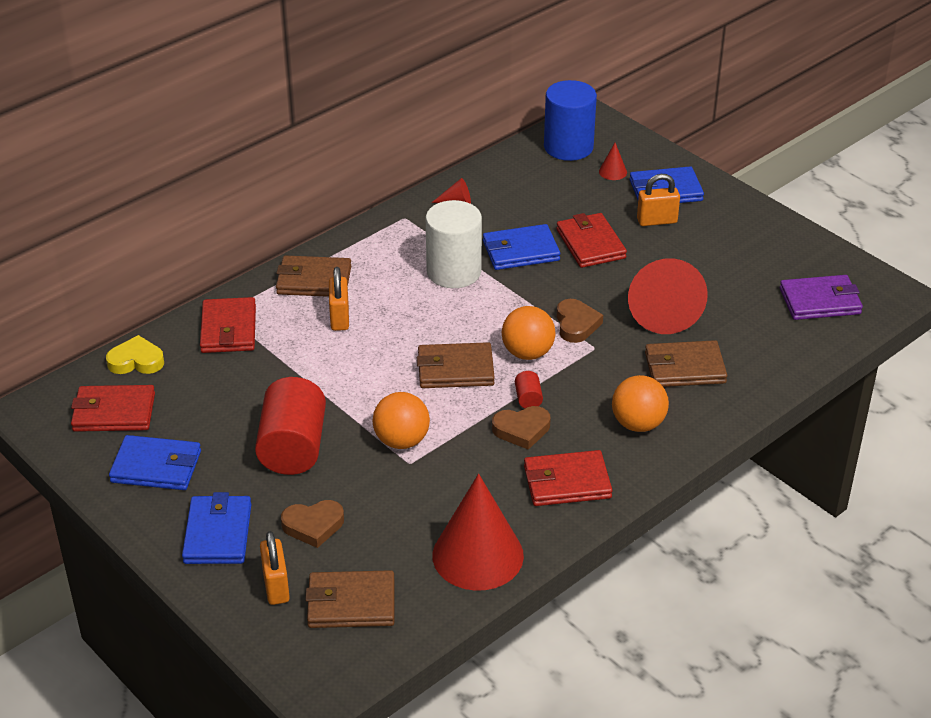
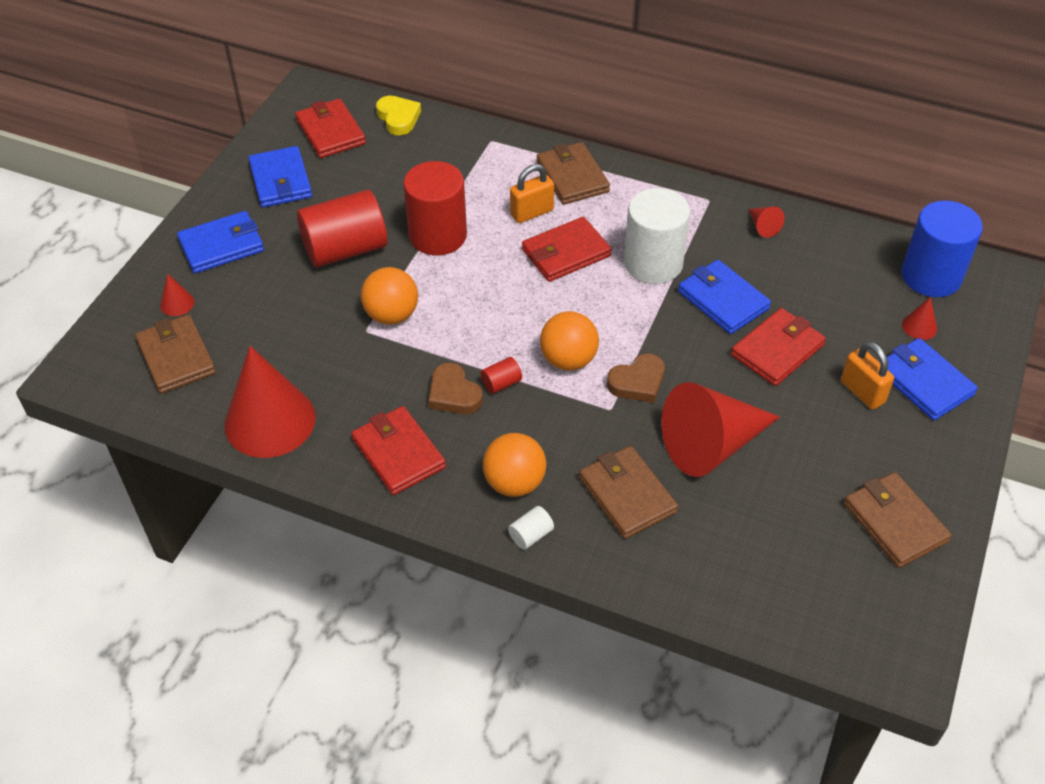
camera: 65 degrees right, 10 degrees up
red wallet [200,297,256,353] -> red wallet moved to [522,217,612,282]
orange padlock [260,531,290,605] -> red cone [160,274,194,316]
brown heart [281,500,344,548] -> none
brown wallet [417,342,495,388] -> brown wallet moved to [844,472,952,568]
purple wallet [780,275,863,320] -> none
none -> red cylinder [403,161,467,255]
none -> white cylinder [508,506,554,550]

